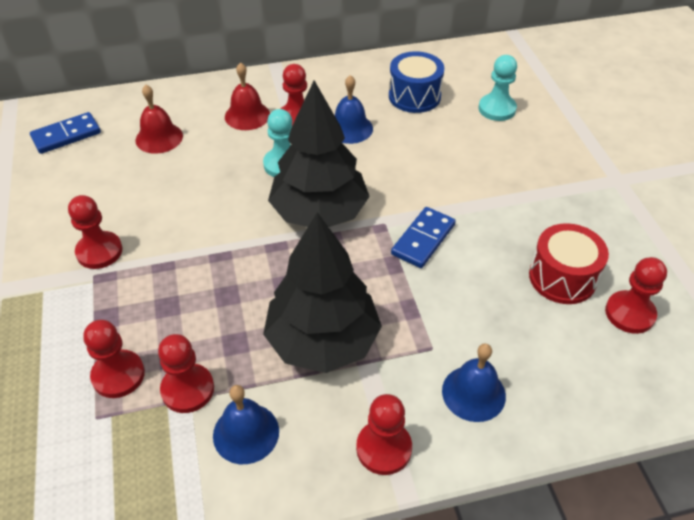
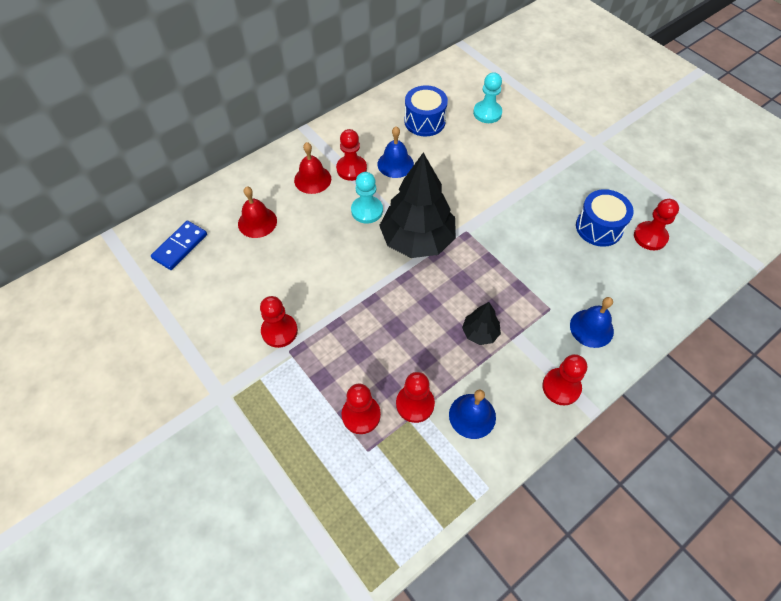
camera: 25 degrees left, 10 degrees up
black tree [263,212,382,373] -> black tree [462,302,501,345], size x0.46
blue domino [391,207,455,268] -> none
red drum [529,223,609,304] -> blue drum [576,189,634,247]

